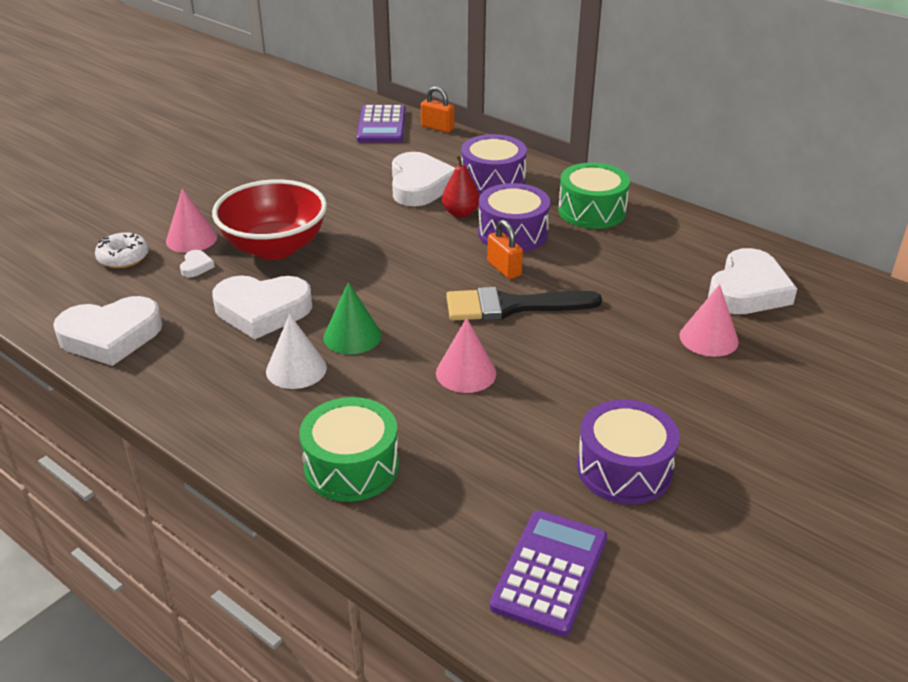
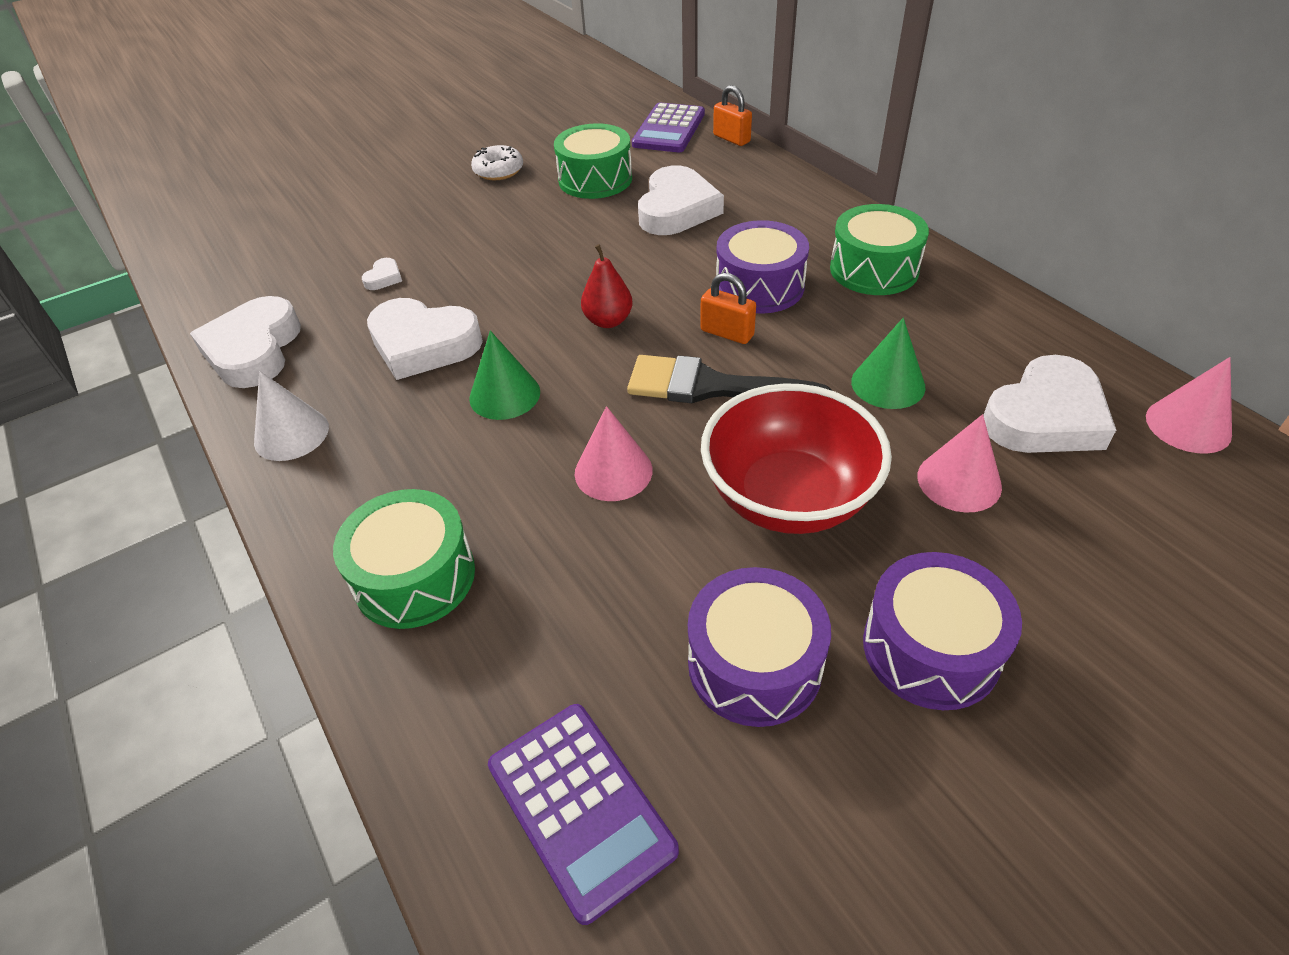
camera: 20 degrees right, 10 degrees up
white heart [53,296,163,366] -> white heart turned 90 degrees clockwise [190,296,301,388]
white donut [95,232,149,268] -> white donut moved to [471,145,523,180]
pink cone [166,188,217,253] -> pink cone moved to [1146,357,1232,454]
red bowl [212,179,327,260] -> red bowl moved to [701,383,892,534]
white cone [266,314,327,389] -> white cone moved to [254,371,329,461]
red pear [442,155,480,218] -> red pear moved to [581,244,633,328]
purple drum [461,134,527,195] -> purple drum moved to [863,552,1022,710]
orange padlock [487,220,523,279] -> orange padlock turned 45 degrees counterclockwise [700,273,756,344]
purple calculator [490,510,607,637] -> purple calculator turned 105 degrees clockwise [488,704,679,925]
none -> green drum [554,123,632,199]
none -> green cone [851,318,926,409]

